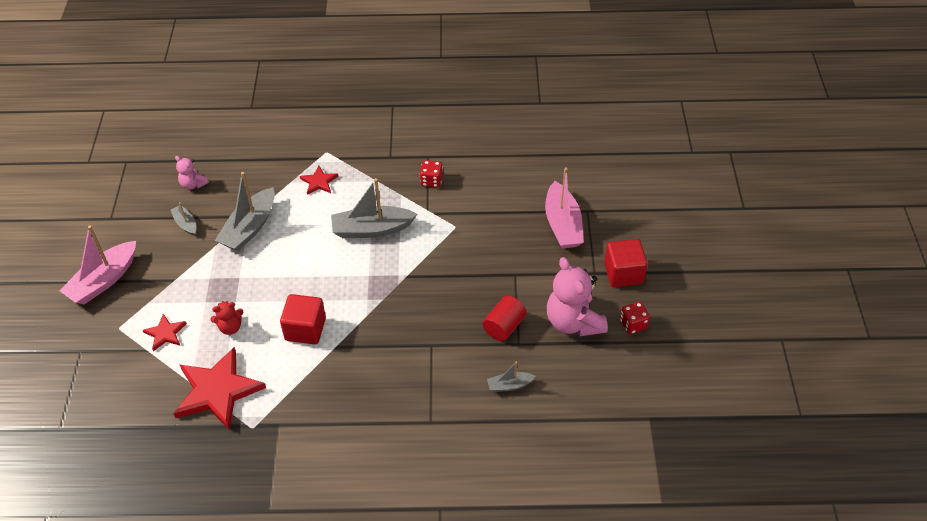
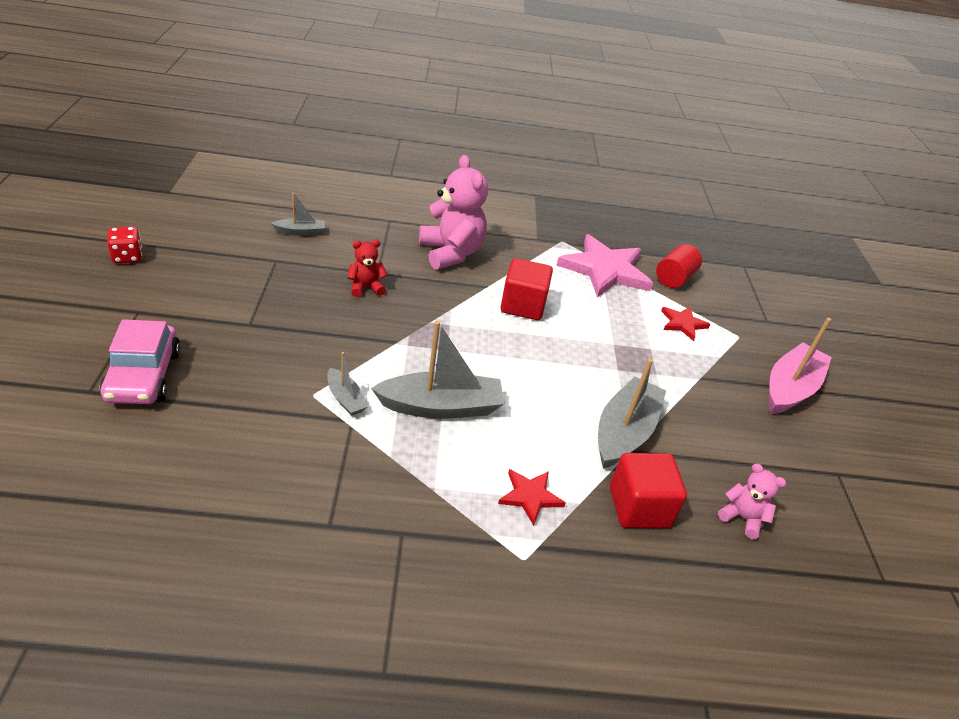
camera: 175 degrees right, 10 degrees down
grey boat [170,202,196,236] -> grey boat moved to [327,352,368,416]
red star [173,347,266,430] -> pink star [556,234,653,297]
red teddy bear [211,301,243,335] -> red teddy bear moved to [347,240,387,297]
red dice [420,160,443,187] -> none
red cylinder [483,296,526,341] -> red cylinder moved to [656,244,702,288]
pink boat [545,168,584,249] -> pink car [99,319,181,404]
pink teddy bear [547,257,608,337] -> pink teddy bear moved to [419,155,488,270]
red cube [604,239,648,287] -> red cube moved to [610,453,687,528]

